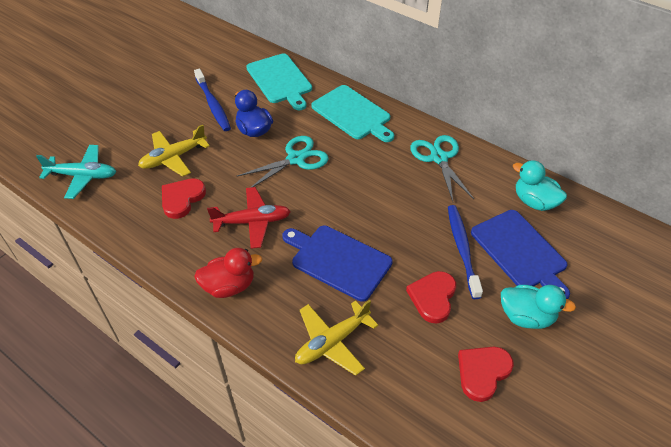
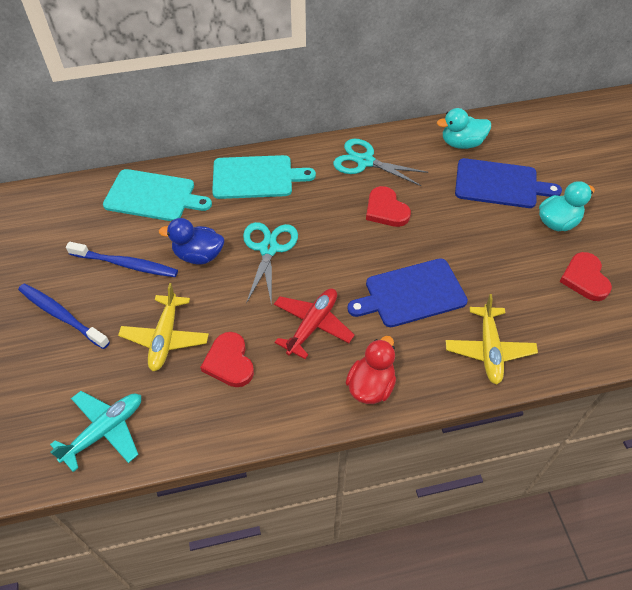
camera: 50 degrees left, 5 degrees up
red heart [406,271,456,324] -> red heart moved to [366,186,411,227]
blue toothbrush [448,205,483,299] -> blue toothbrush moved to [18,283,110,349]

